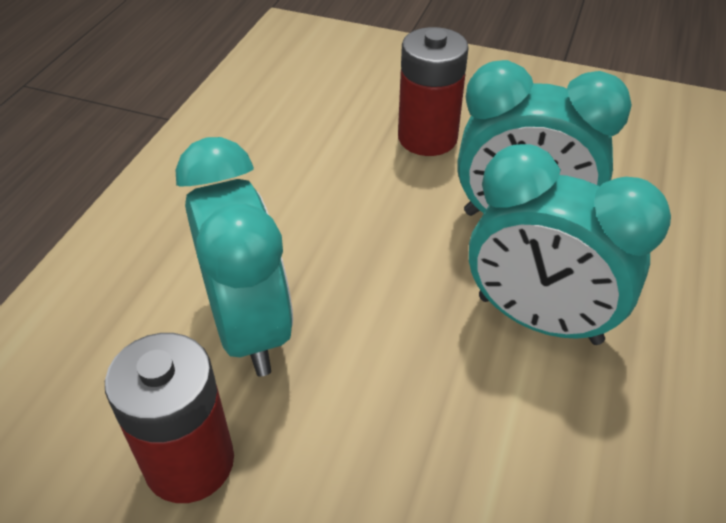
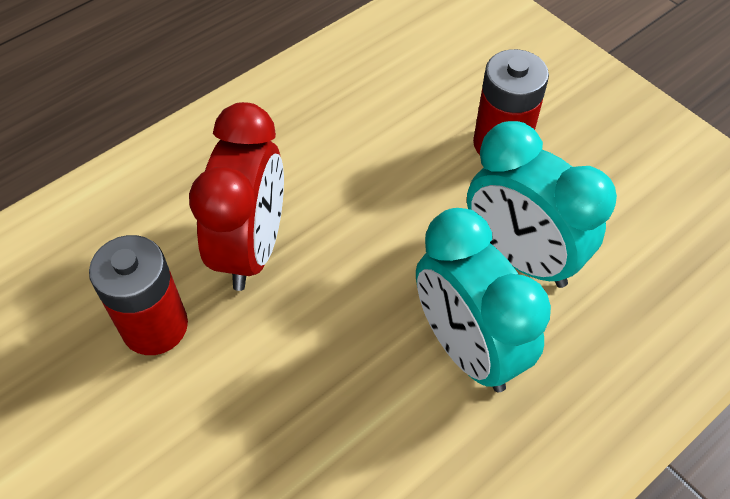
camera: 30 degrees right, 10 degrees up
turquoise clock [176,137,293,377] -> red clock [189,102,284,291]

